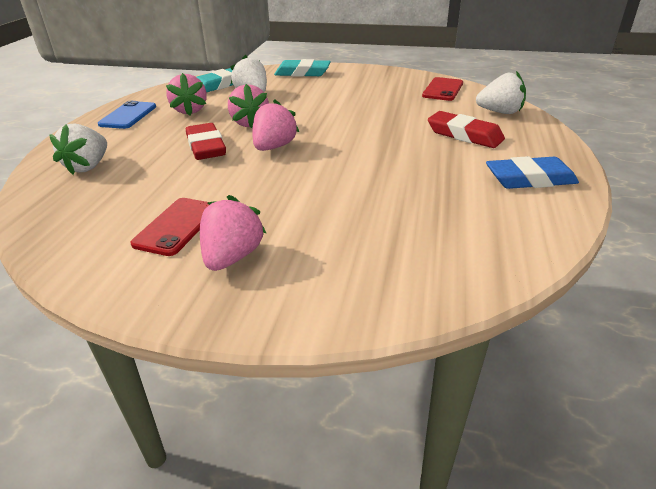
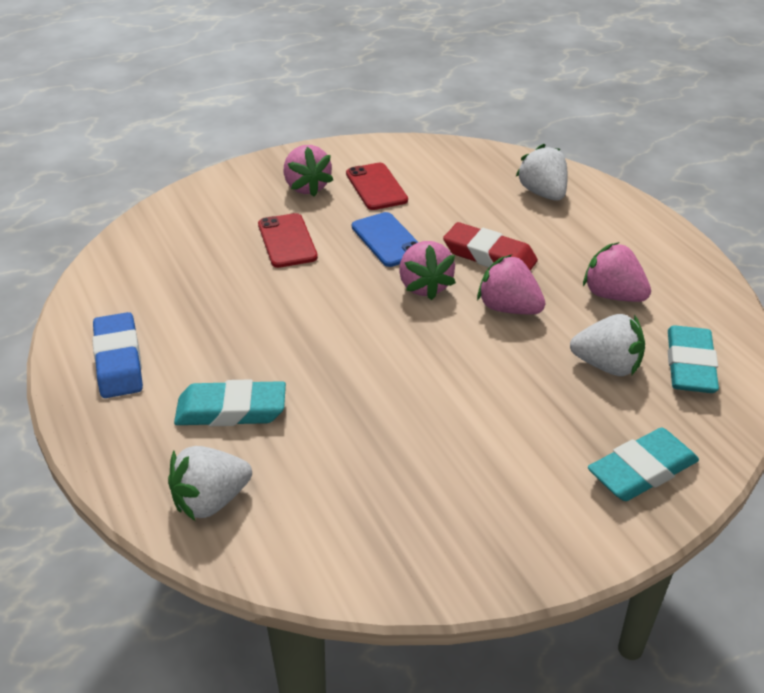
camera: 140 degrees right, 5 degrees up
blue phone [98,101,156,129] -> blue phone moved to [352,212,419,267]
red phone [422,77,463,101] -> red phone moved to [258,213,318,268]
red eraser [428,111,505,148] -> turquoise eraser [174,379,286,426]
blue eraser [486,156,579,189] -> blue eraser turned 60 degrees counterclockwise [92,312,143,398]

